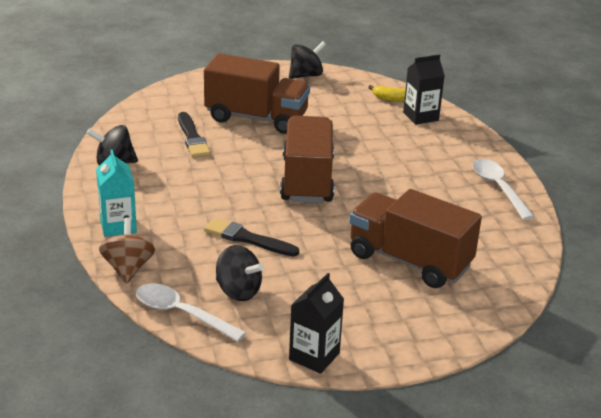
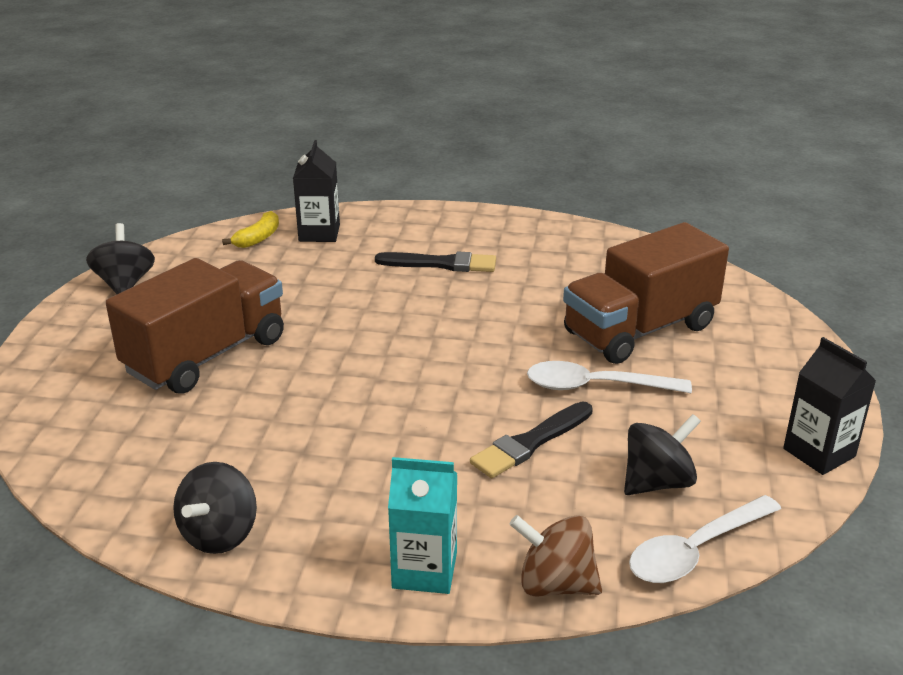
camera: 65 degrees left, 0 degrees up
black brush [178,112,210,157] -> black brush moved to [375,252,496,272]
brown truck [280,116,334,203] -> none
white spoon [473,159,535,220] -> white spoon moved to [527,361,692,393]

